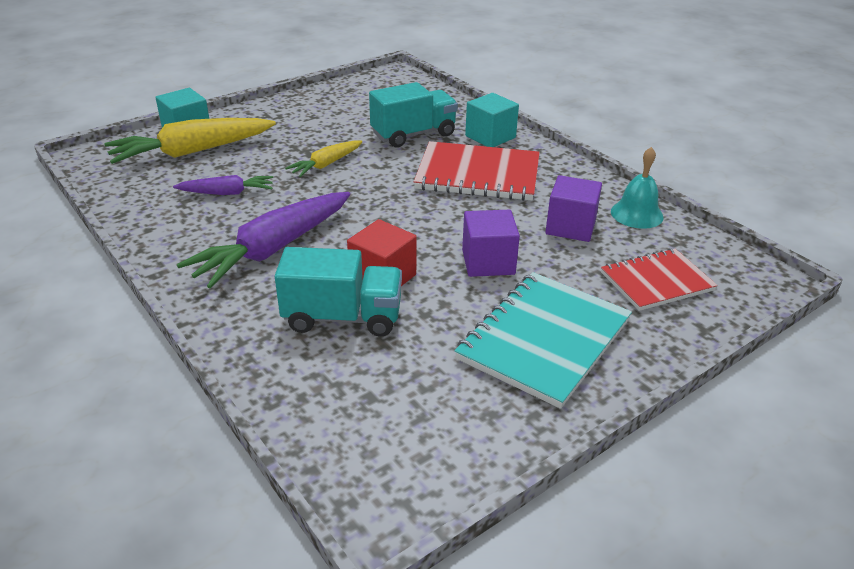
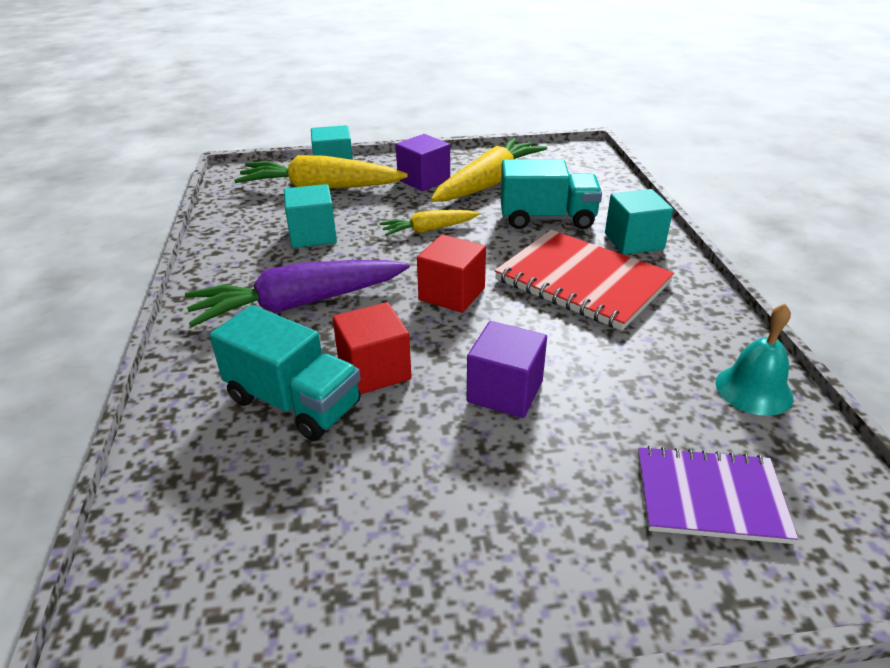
camera: 30 degrees right, 0 degrees up
purple carrot [173,175,273,195] -> turquoise cube [284,184,337,248]
turquoise notebook [454,272,632,409] -> none
purple cube [545,175,602,242] -> purple cube moved to [396,134,450,191]
red notebook [601,248,718,311] -> purple notebook [638,446,798,544]
none -> red cube [417,234,486,313]
none -> yellow carrot [431,138,547,202]

